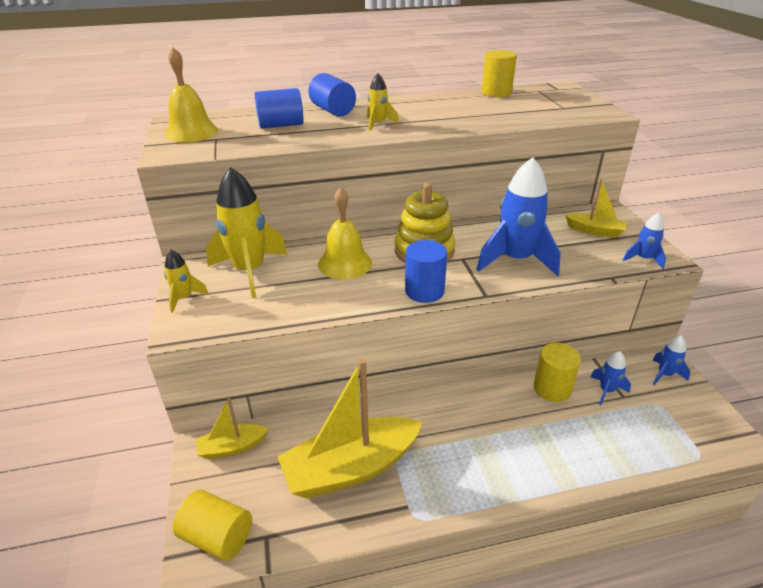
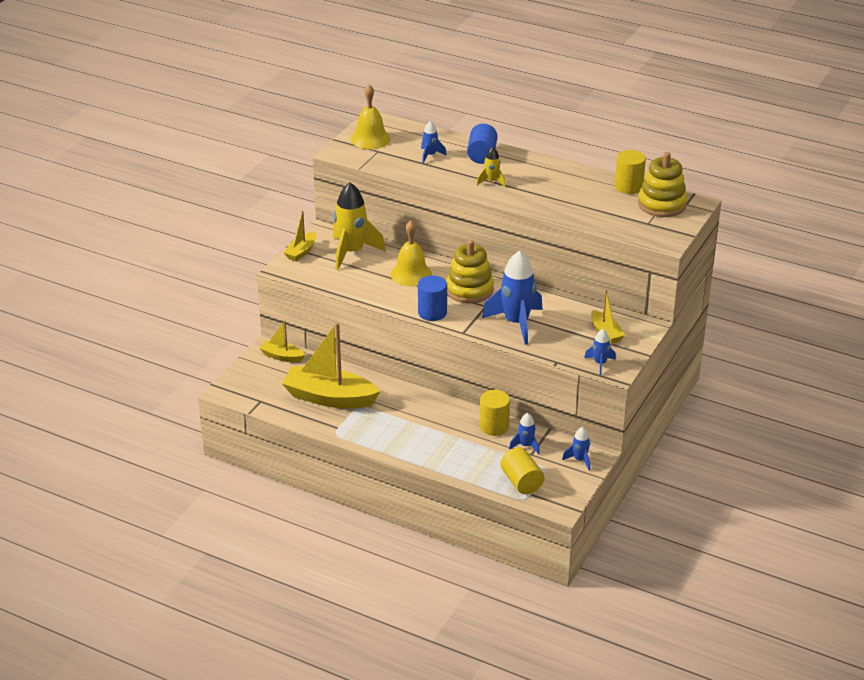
camera: 40 degrees right, 0 degrees up
yellow rocket [164,250,209,313] -> yellow boat [283,211,316,261]
yellow cylinder [173,490,252,561] -> yellow cylinder moved to [500,448,544,494]
blue cylinder [255,88,303,129] -> blue rocket [421,121,447,163]
none -> yellow stacking toy [638,152,687,217]

